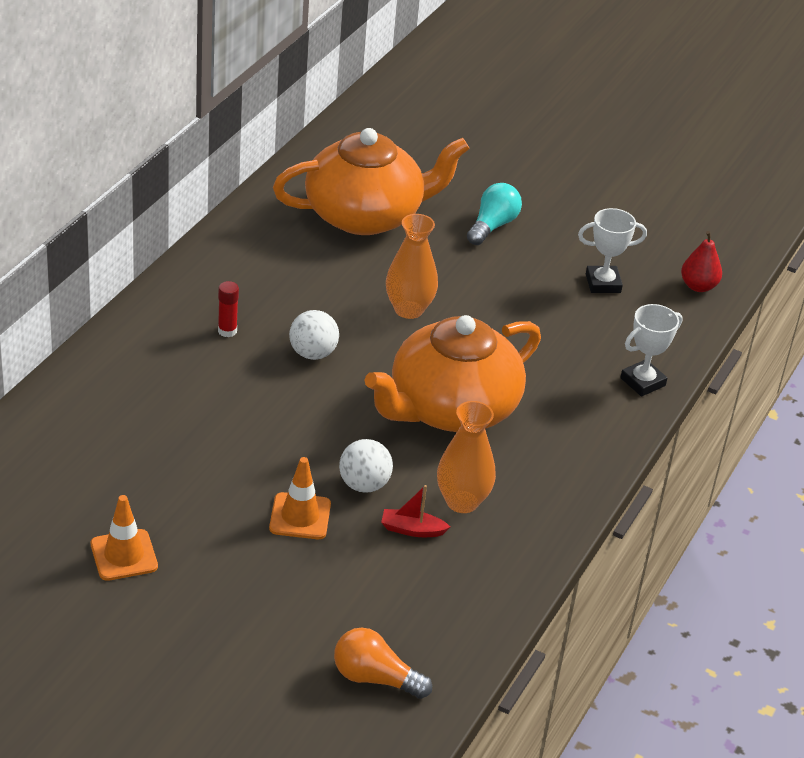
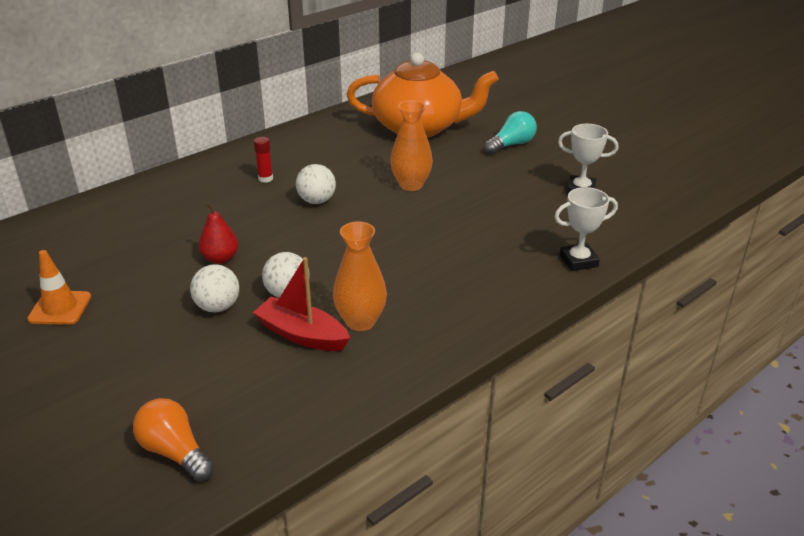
camera: 25 degrees right, 5 degrees down
orange traffic cone [269,457,331,539] -> white ball [190,264,239,312]
orange teapot [365,315,541,432] -> none
red boat [381,485,450,537] -> red boat [253,257,350,351], size x1.70
red pear [681,231,722,292] -> red pear moved to [199,202,238,264]

